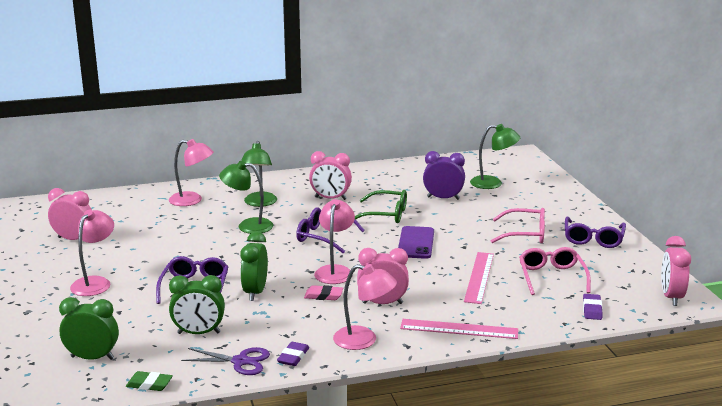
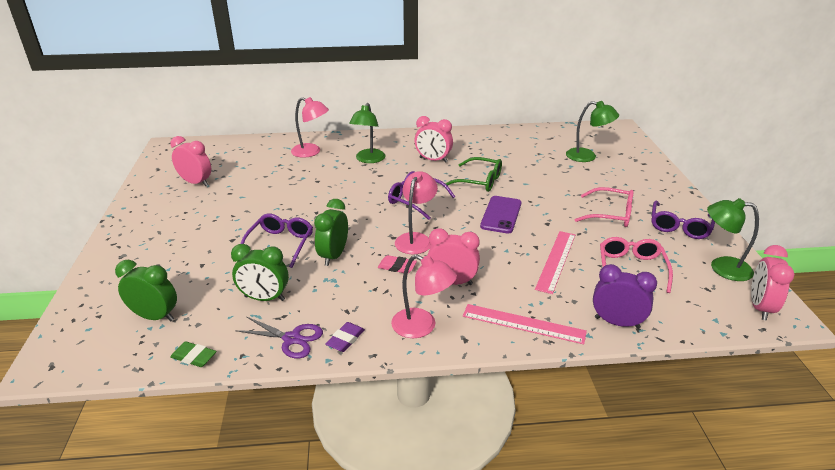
camera: 10 degrees right, 10 degrees up
pink lamp [70,210,114,296] -> none
green lamp [219,161,273,234] -> green lamp moved to [707,198,759,281]
purple clock [423,151,465,200] -> purple clock moved to [593,264,657,329]
purple eraser [583,294,603,320] -> none

